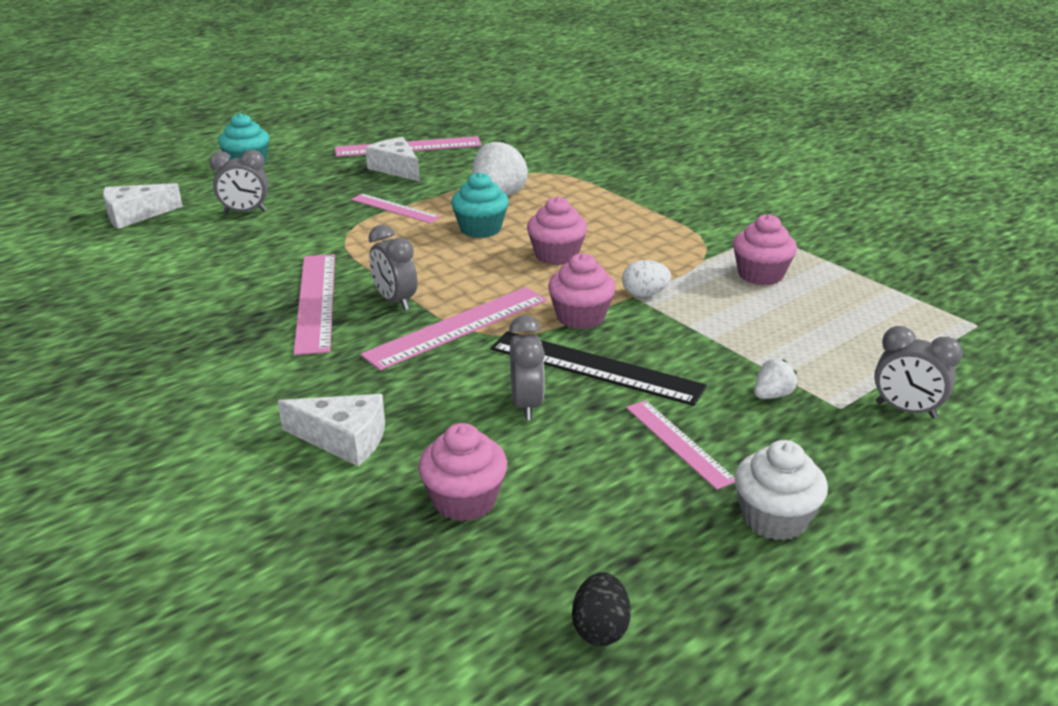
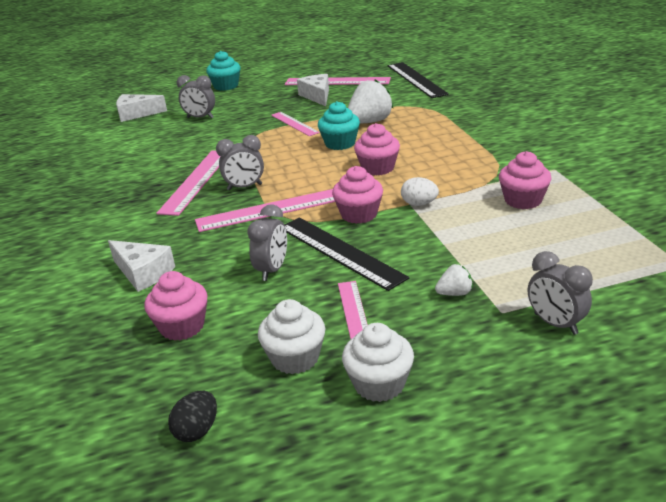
camera: 25 degrees right, 0 degrees up
grey clock [369,225,417,310] -> grey clock turned 90 degrees counterclockwise [216,135,264,190]
none -> white cupcake [258,299,325,374]
none -> black ruler [388,62,449,98]

